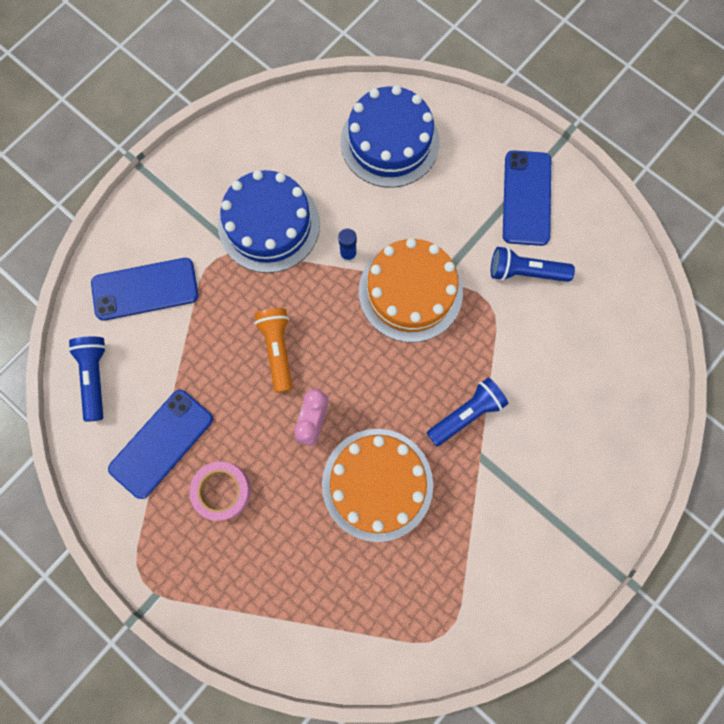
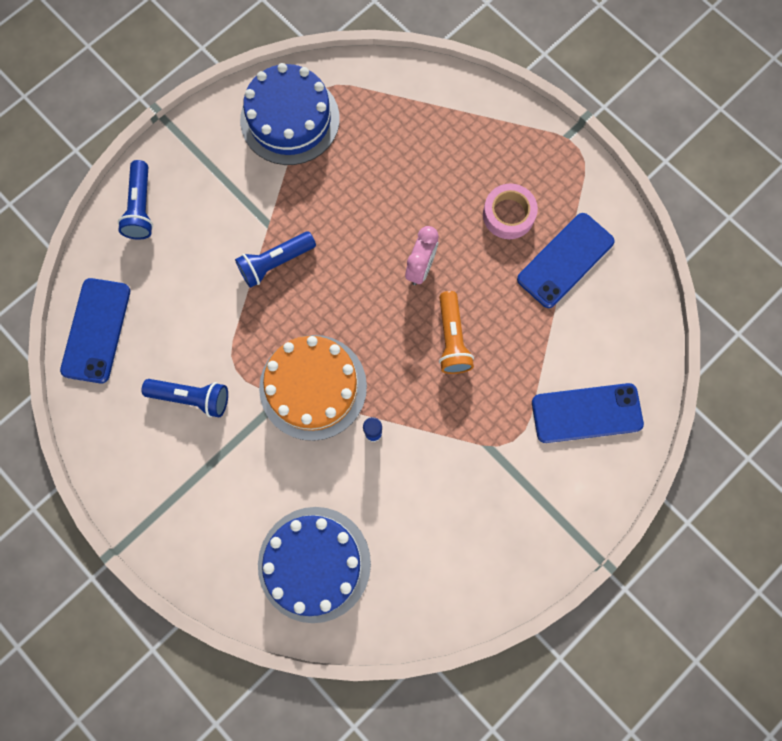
camera: 175 degrees left, 0 degrees up
blue flashlight [68,337,106,422] -> blue flashlight moved to [118,160,153,240]
blue cake [218,170,320,273] -> blue cake moved to [240,63,340,165]
orange cake [322,429,433,542] -> none
blue phone [503,150,551,246] -> blue phone moved to [60,278,130,383]

